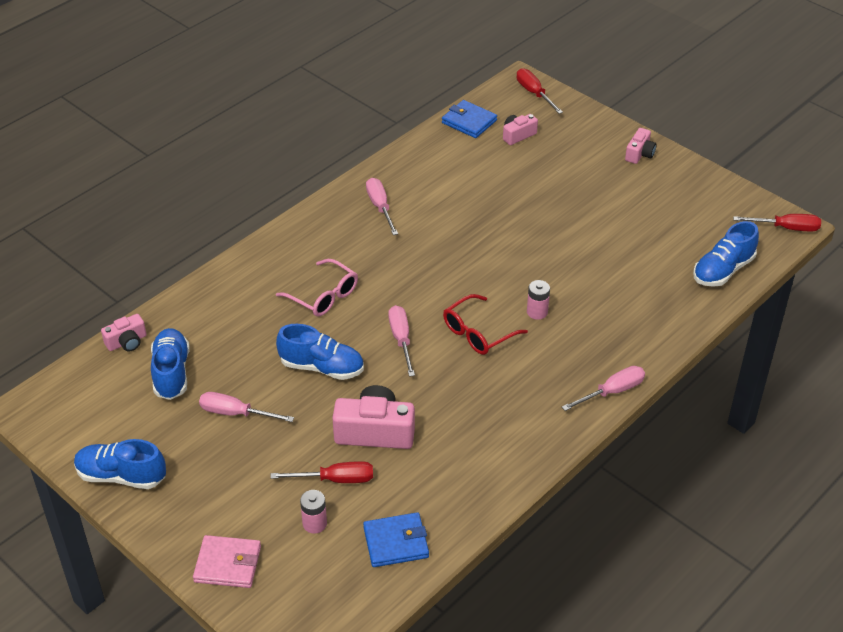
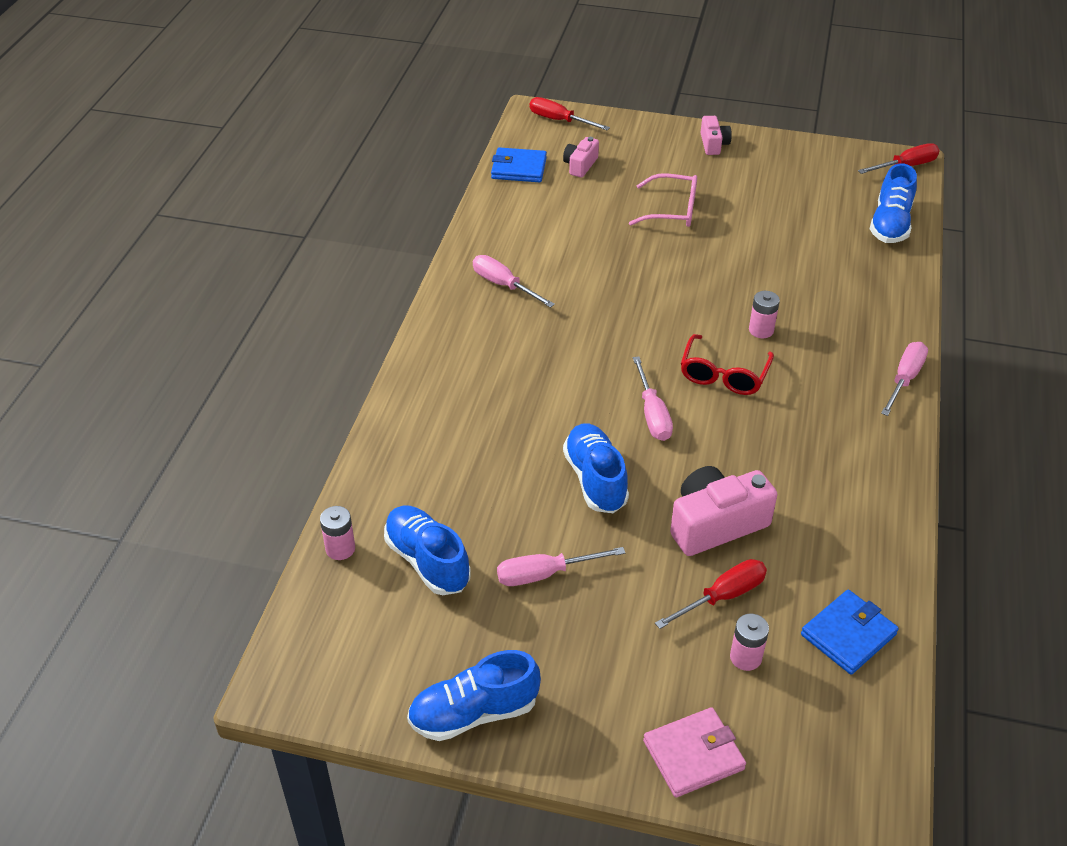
camera: 30 degrees left, 0 degrees up
pink camera [101,314,147,351] -> pink battery [320,506,355,560]
pink glasses [276,259,358,316] -> pink glasses moved to [629,173,697,227]
blue shoe [276,324,364,380] -> blue shoe turned 90 degrees counterclockwise [563,423,629,513]
pink screwdriver [388,305,415,377] -> pink screwdriver turned 150 degrees counterclockwise [633,356,673,441]

